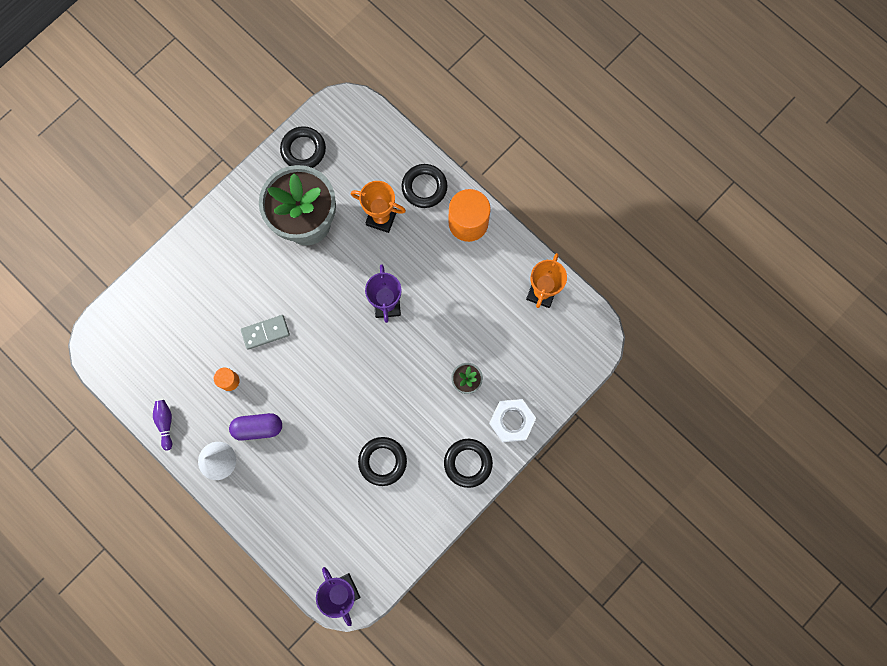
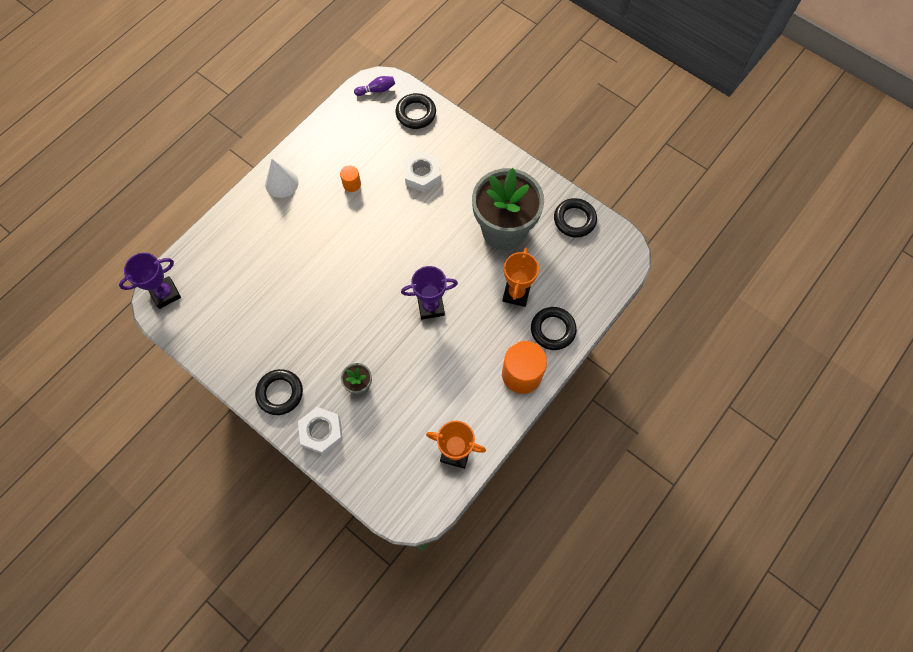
camera: 85 degrees right, 10 degrees down
purple bowling pin [153,400,172,451] -> purple bowling pin moved to [354,76,395,96]
purple capsule [229,413,282,441] -> none
grey domino [241,315,290,350] -> none
black ring [358,437,407,486] -> black ring moved to [396,93,436,129]
none -> white nut [403,151,440,192]

